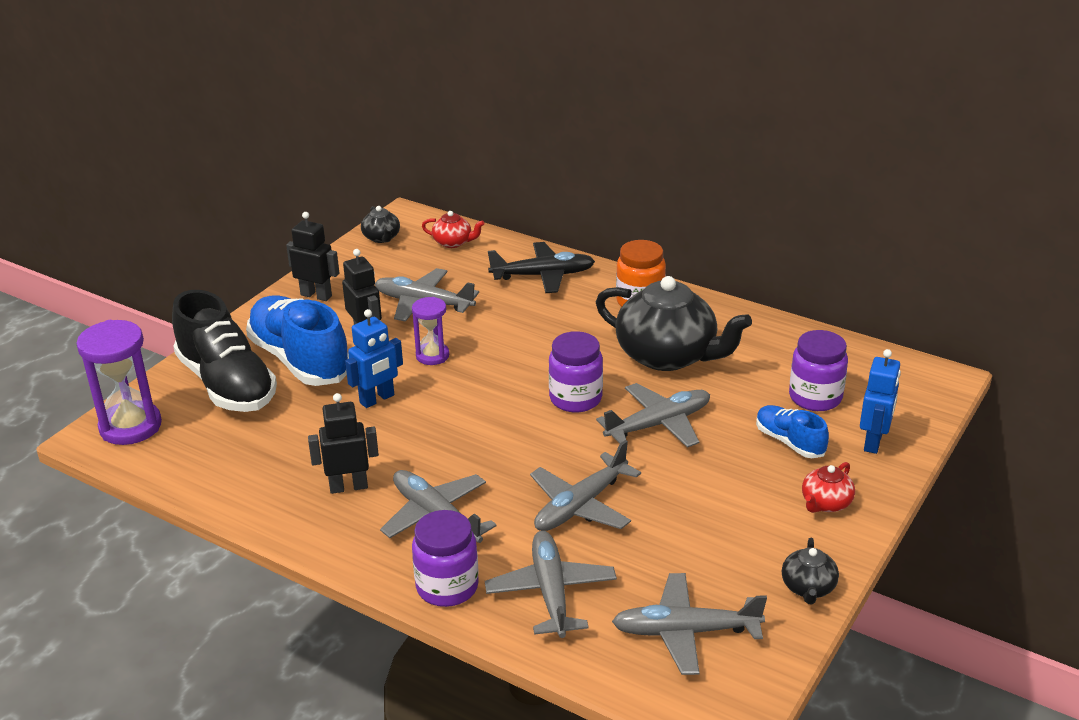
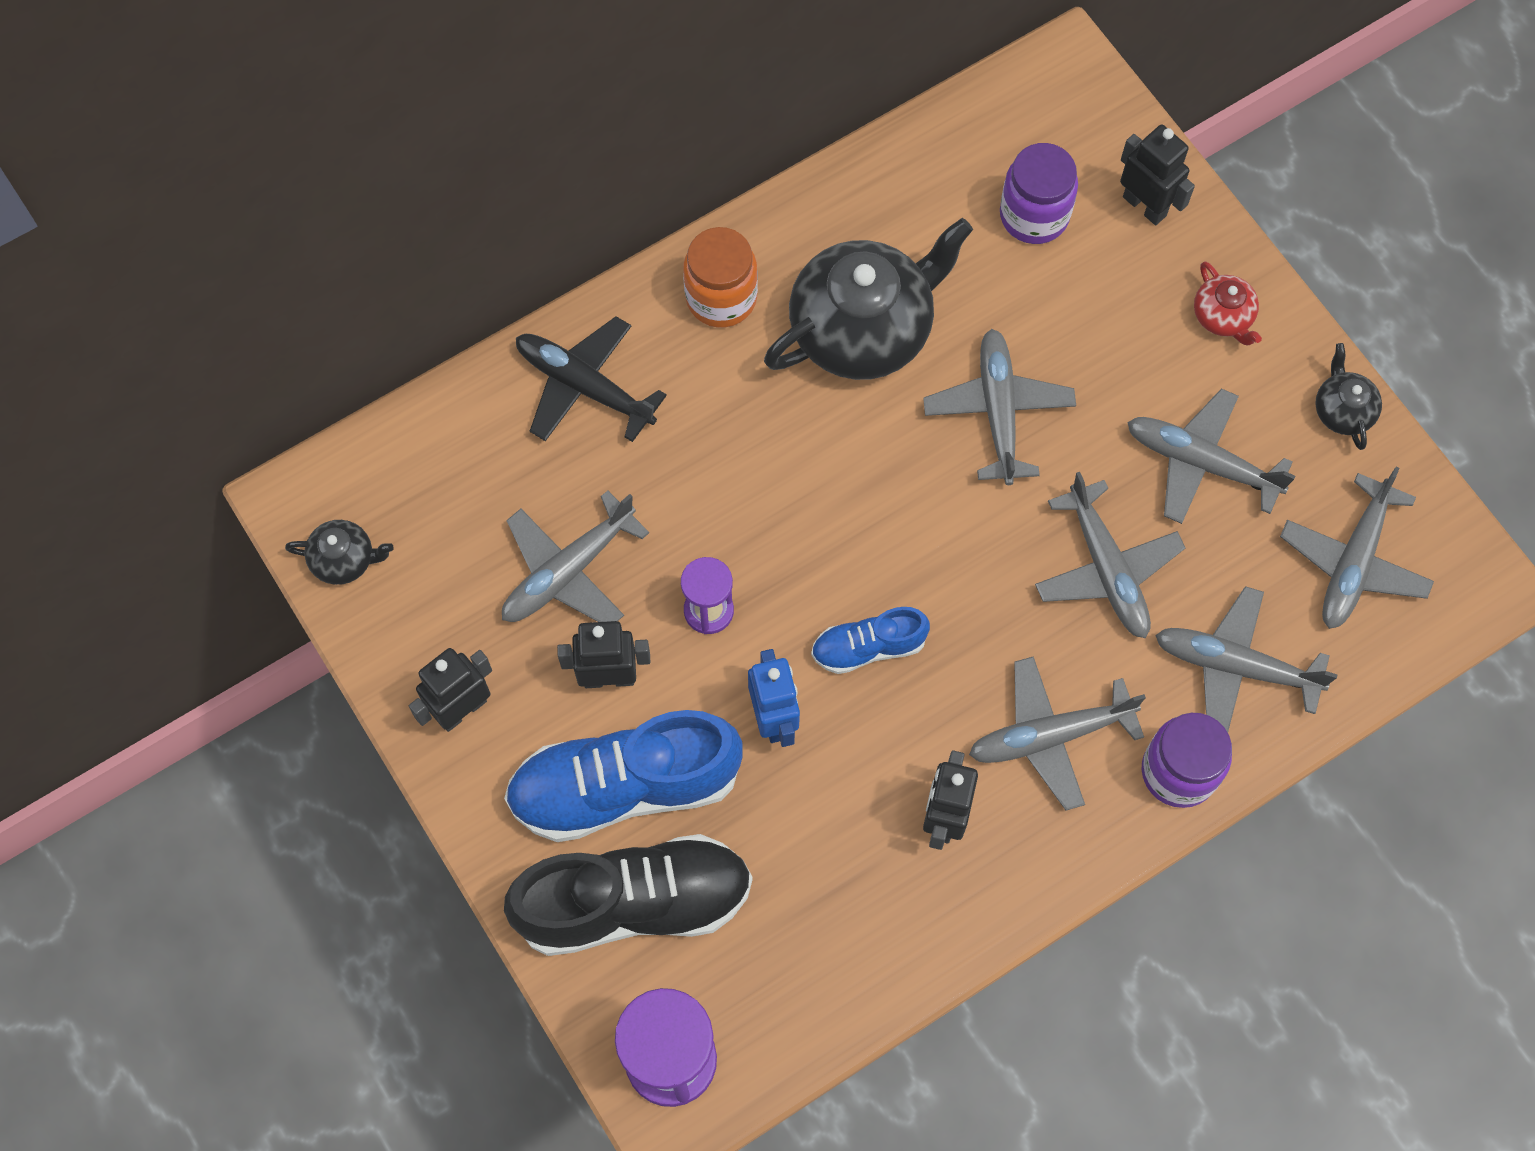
camera: 65 degrees left, 35 degrees up
red teapot [422,211,485,248] -> none
black plane [488,242,595,293] -> black plane turned 75 degrees counterclockwise [516,316,667,442]
purple jar [549,331,603,412] -> none
blue shoe [756,405,829,458] -> blue shoe moved to [811,607,930,674]
black teapot [782,538,839,604] -> black teapot turned 135 degrees counterclockwise [1315,343,1382,450]
blue robot [860,349,901,454] -> black robot [1120,125,1195,225]
none -> grey plane [1127,388,1295,524]

